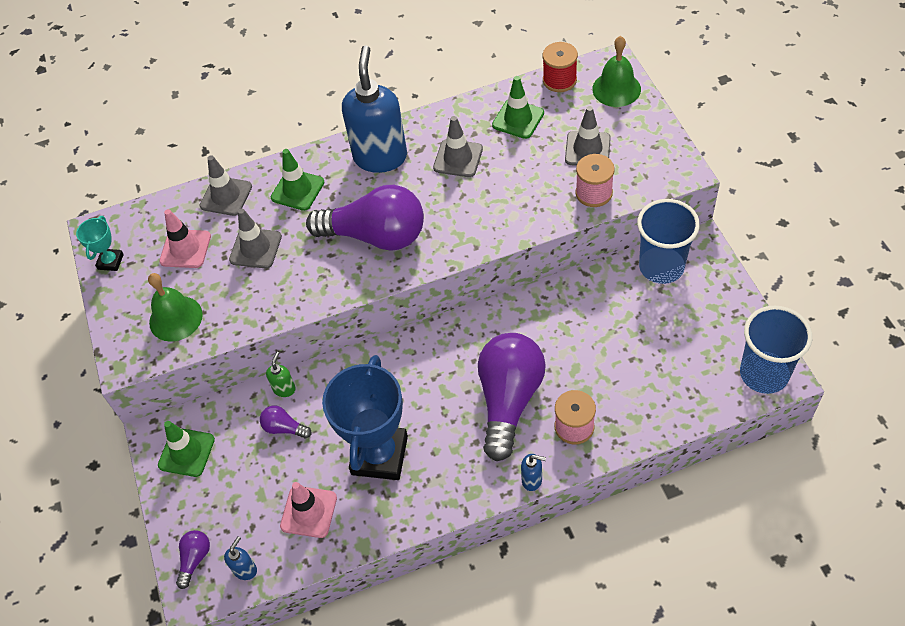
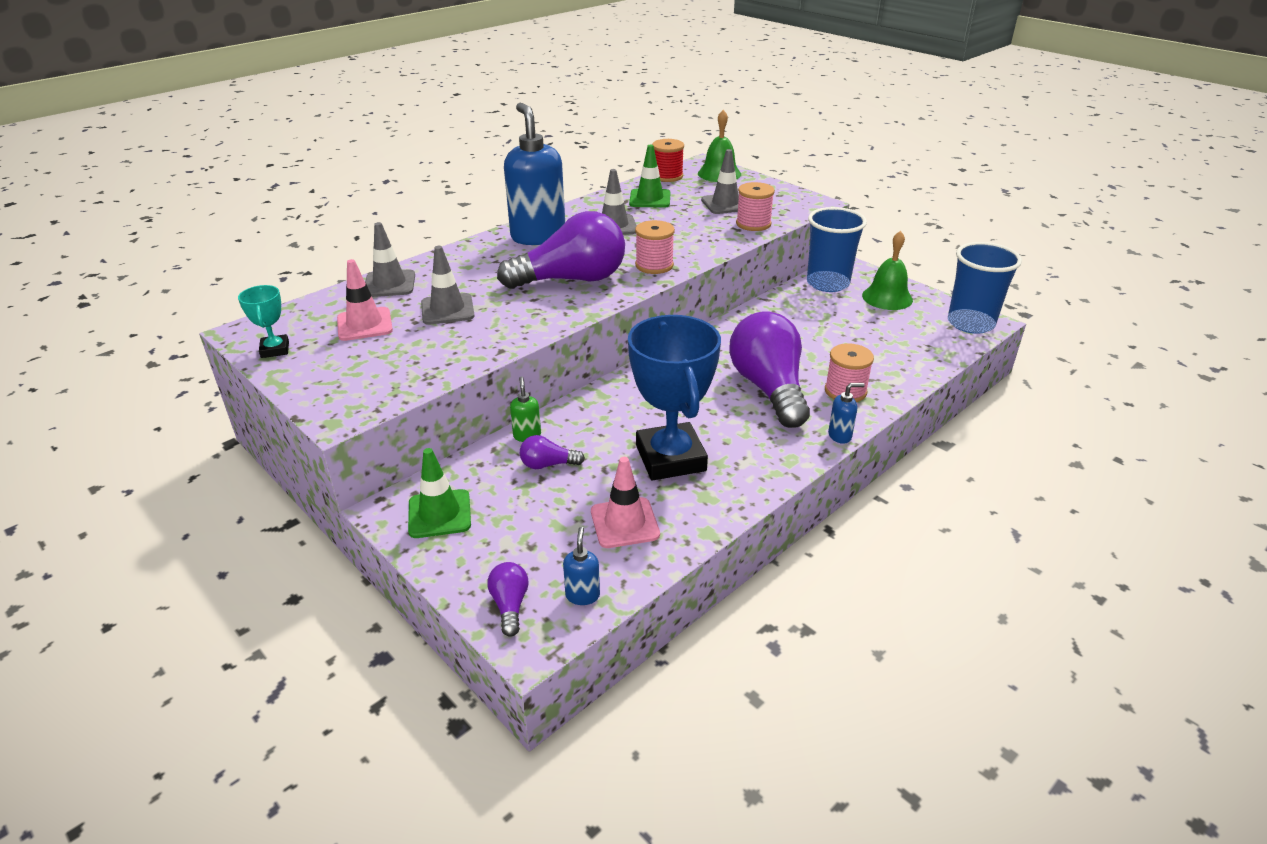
camera: 30 degrees left, 20 degrees down
green bell [148,273,203,342] -> green bell moved to [862,231,913,310]
green traffic cone [271,149,325,211] -> none
none -> pink spool [635,220,675,274]

